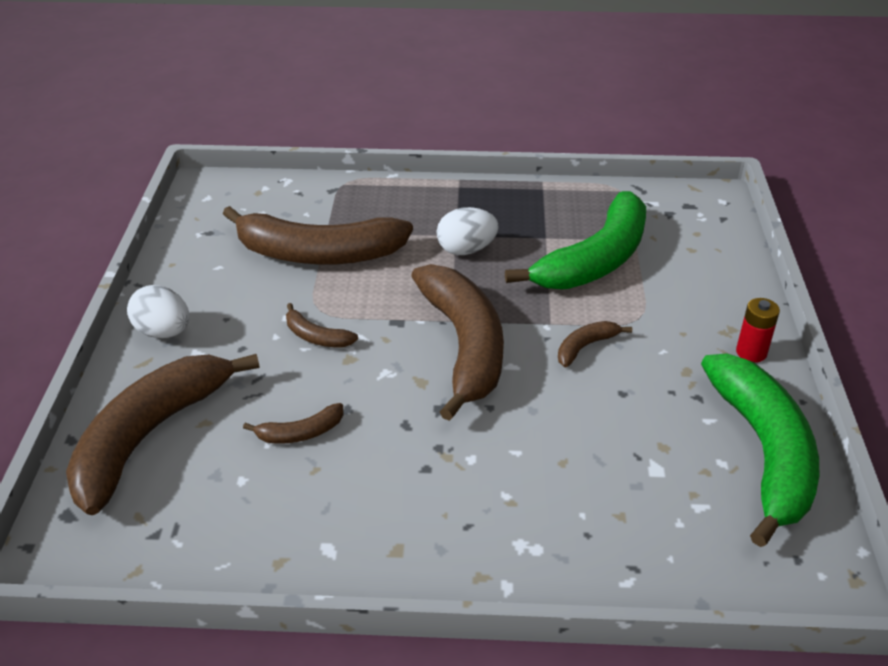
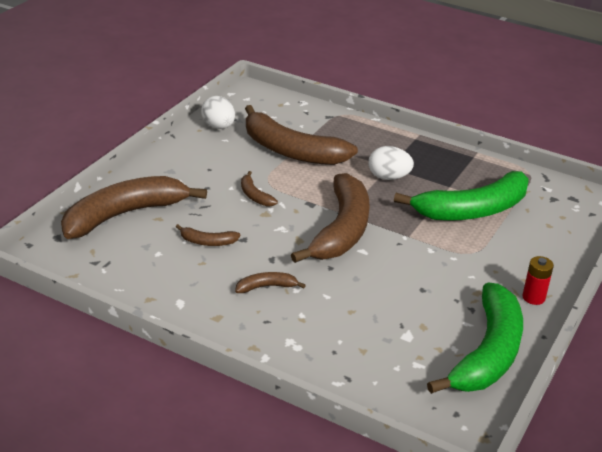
camera: 25 degrees right, 5 degrees down
white egg [127,285,190,338] -> white egg moved to [201,96,235,129]
brown banana [558,321,632,367] -> brown banana moved to [235,272,306,293]

